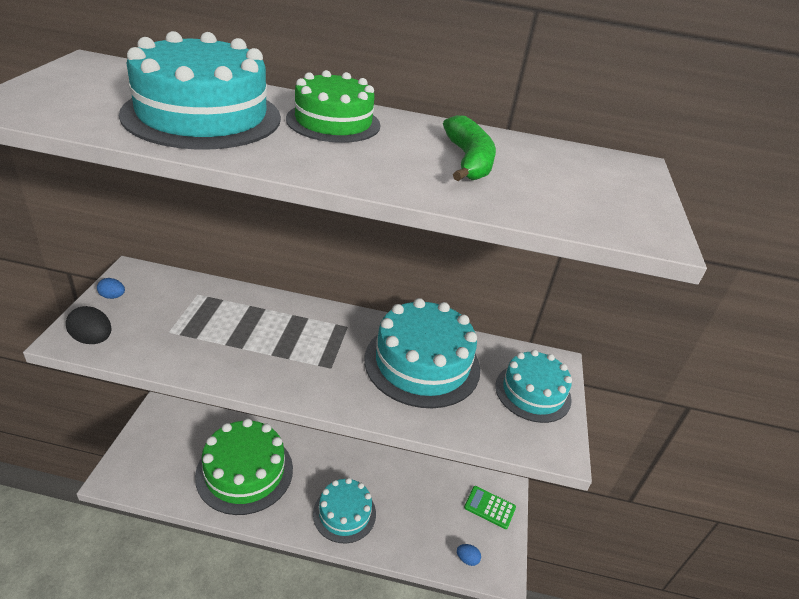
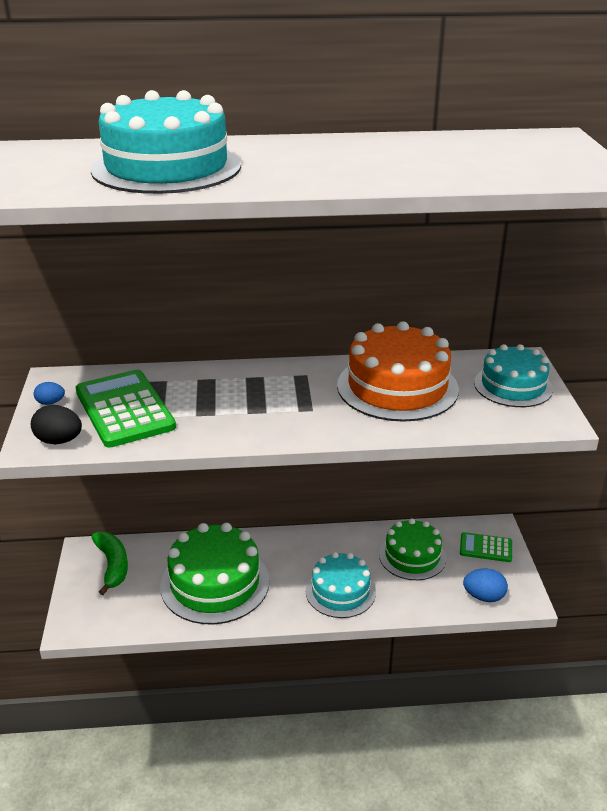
camera: 10 degrees left, 5 degrees down
green cake [286,70,380,143] -> green cake moved to [379,518,447,580]
turquoise cake [364,298,480,408] -> orange cake [337,321,459,422]
green banana [443,115,496,181] -> green banana moved to [91,531,128,595]
blue egg [457,544,481,566] -> blue egg [463,568,508,602], size x1.61
none -> green calculator [75,370,176,448]

